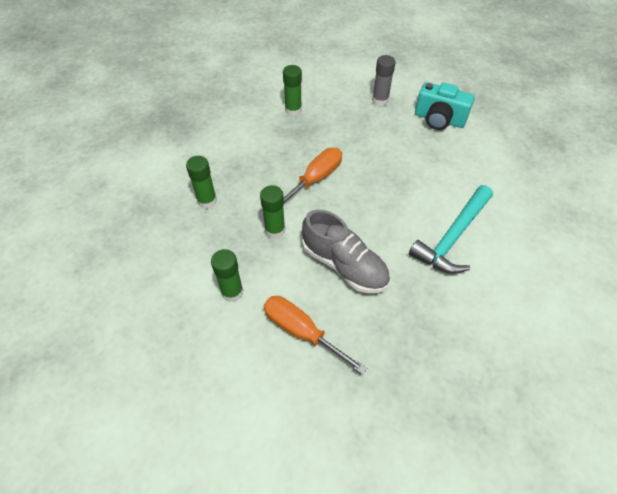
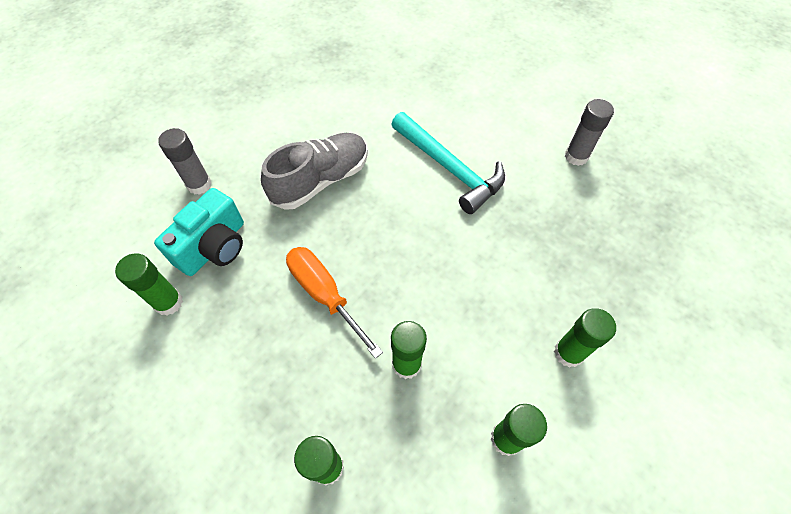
camera: 80 degrees left, 5 degrees up
orange screwdriver [264,296,367,375] -> green glue stick [554,308,616,368]
grey shoe [302,209,390,293] -> grey shoe moved to [261,133,368,210]
turquoise camera [415,82,475,130] -> turquoise camera moved to [154,188,244,276]
none -> grey glue stick [565,99,614,166]

